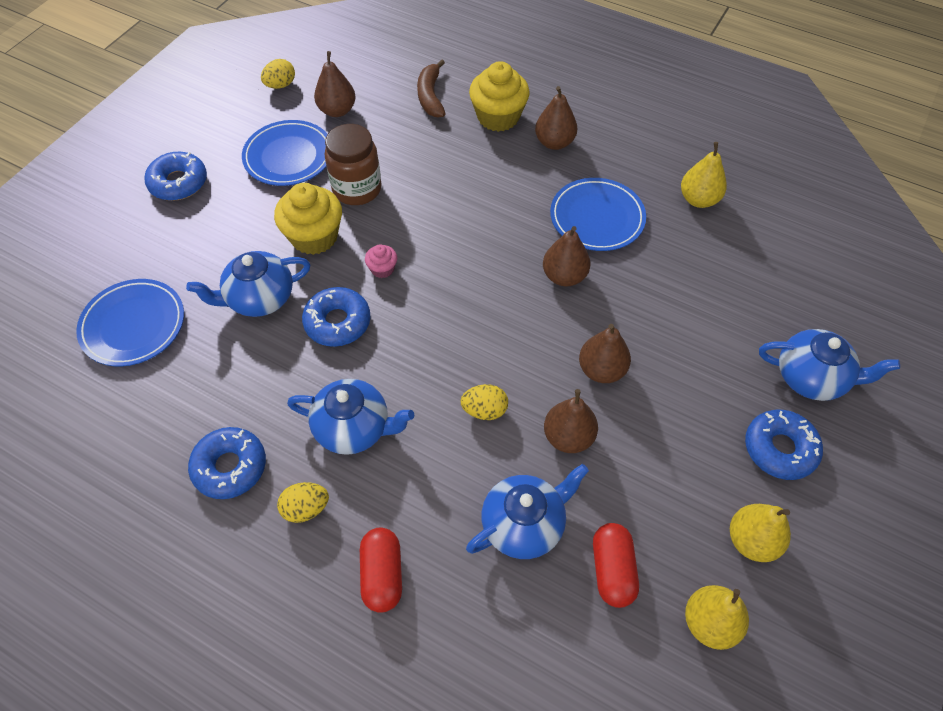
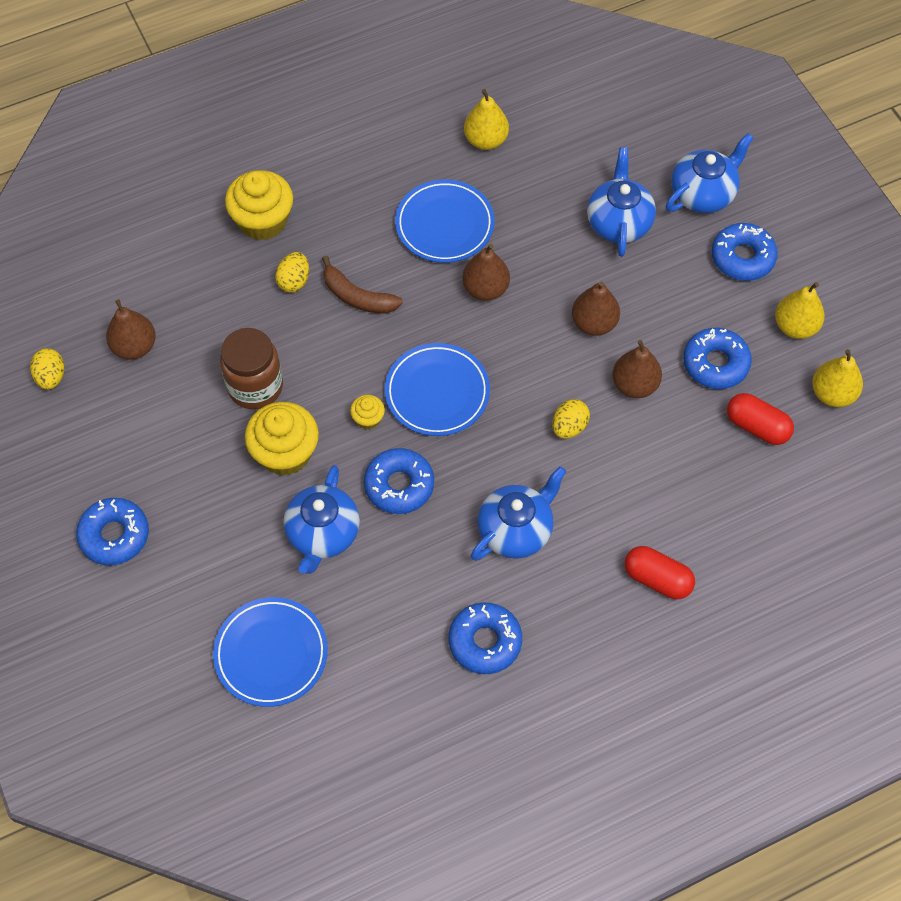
camera: 55 degrees left, 5 degrees up
blue plate [242,120,328,186] -> blue plate moved to [385,343,490,436]
yellow egg [277,482,329,523] -> yellow egg moved to [275,252,309,293]
pink cupcake [365,244,397,278] -> yellow cupcake [350,395,385,430]
brown banana [417,59,446,118] -> brown banana moved to [322,256,403,314]
blue teapot [466,464,589,559] -> blue teapot moved to [587,147,656,257]
brown pear [535,86,577,150] -> none
none -> blue donut [683,328,752,389]

